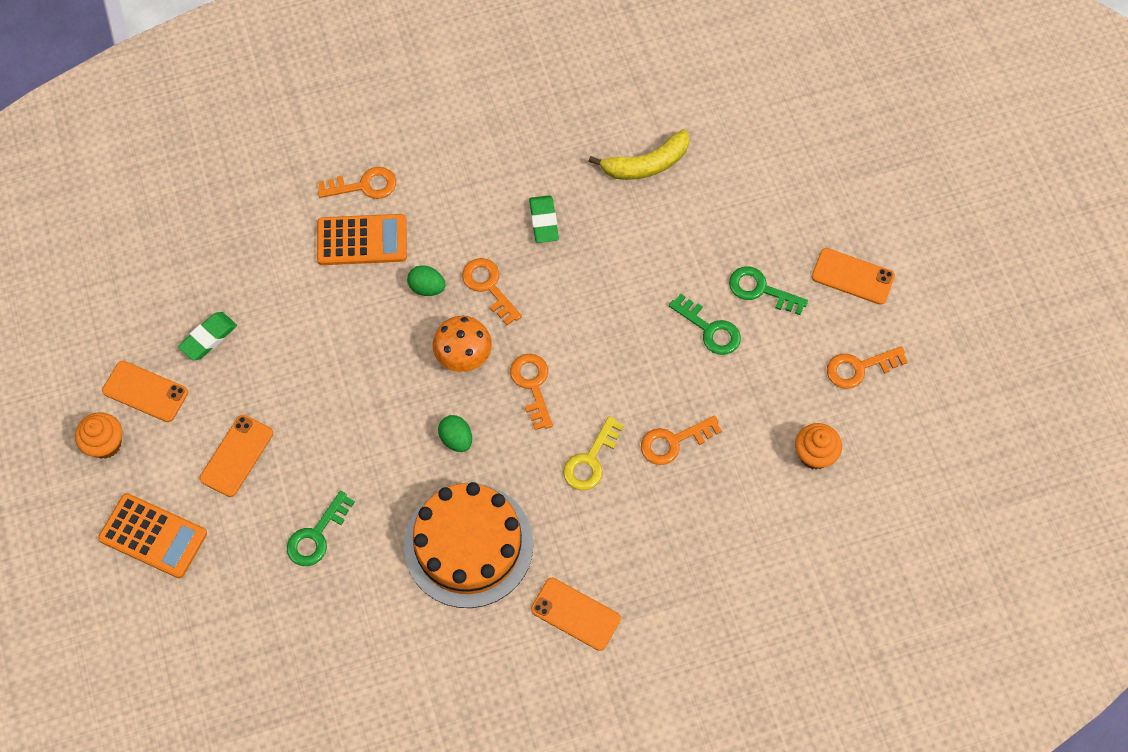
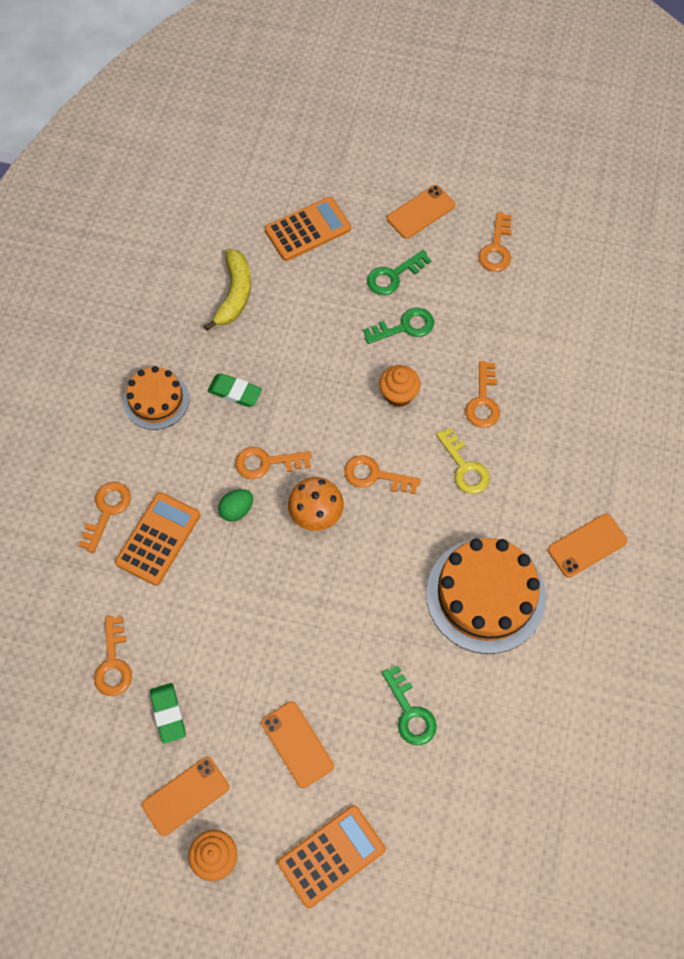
camera: 60 degrees left, 0 degrees up
green egg [438,415,472,452] -> none
orange cupcake [795,423,842,469] -> orange cupcake moved to [379,365,421,407]
none -> orange key [94,616,132,696]
none -> orange cake [123,366,190,430]
none -> orange calculator [265,197,351,261]

